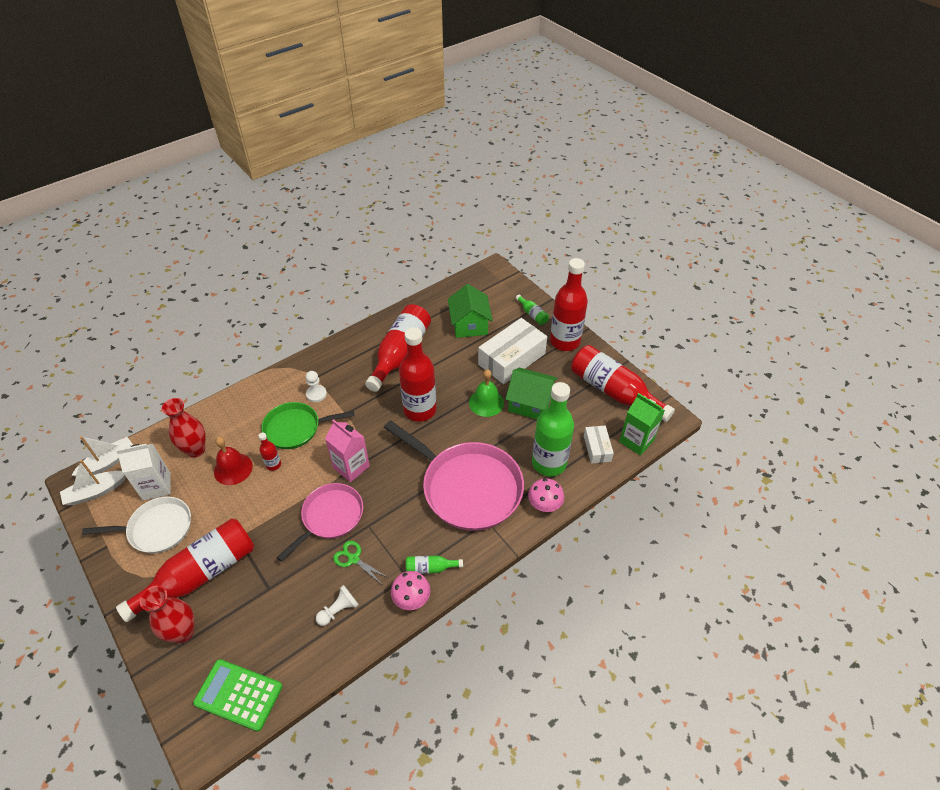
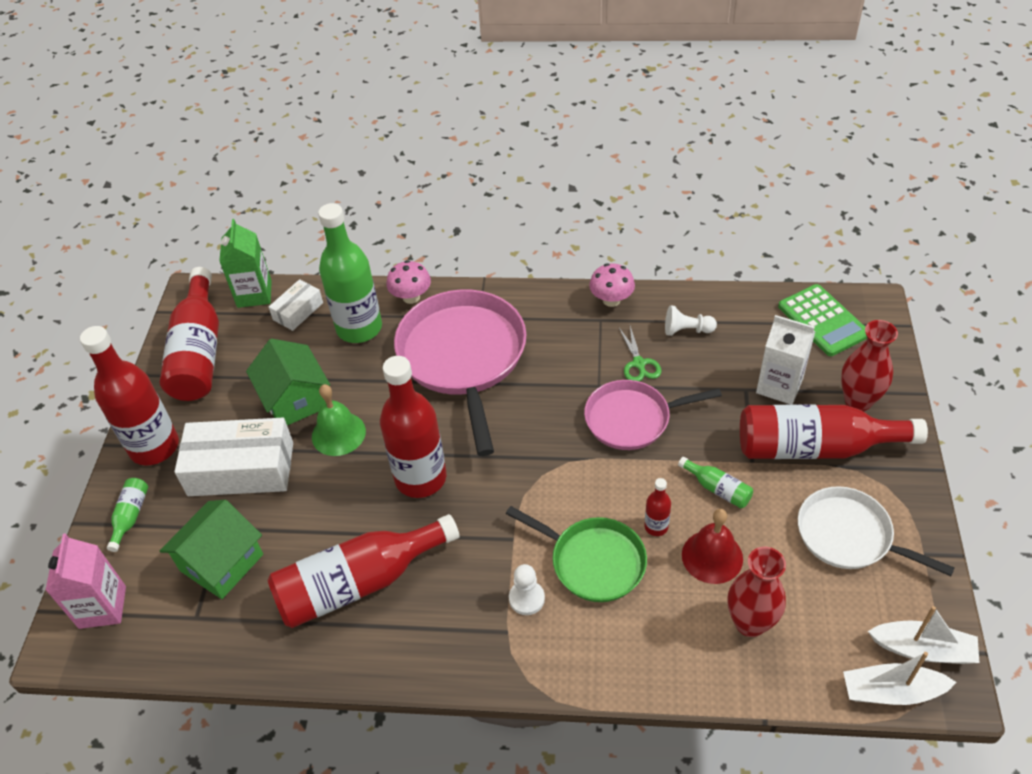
camera: 135 degrees left, 0 degrees up
white carton [116,444,170,500] -> white carton moved to [756,315,816,405]
pink carton [325,419,370,482] -> pink carton moved to [45,533,126,629]
green bottle [406,555,463,574] -> green bottle moved to [678,457,753,508]

